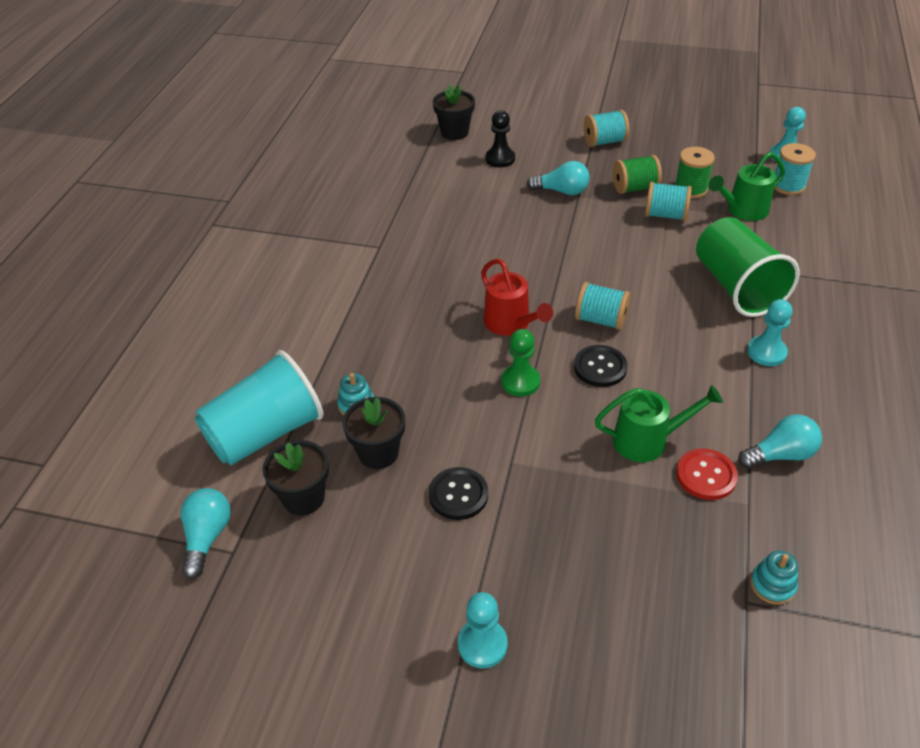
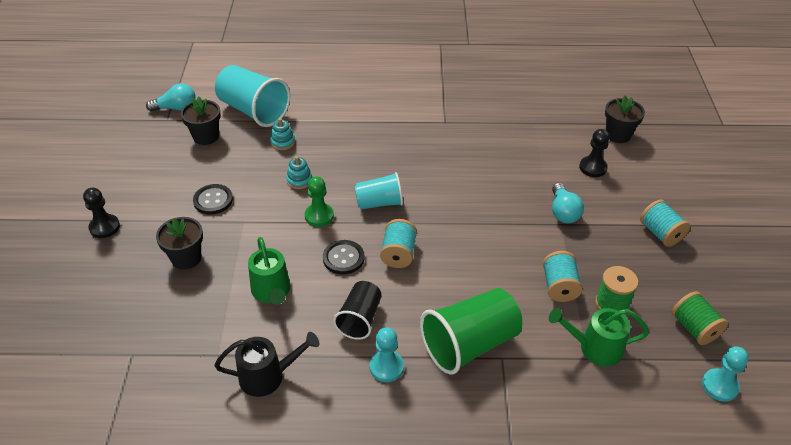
camera: 75 degrees right, 0 degrees up
black flower pot [342,397,405,469] -> black flower pot moved to [156,217,203,270]
turquoise pawn [458,592,508,668] -> black pawn [83,188,120,238]
red watering can [481,259,553,336] -> turquoise cup [354,172,403,209]
green spool [613,155,662,194] -> green spool moved to [672,291,728,345]
red button [676,449,738,500] -> none
green watering can [709,152,785,221] -> green watering can turned 45 degrees counterclockwise [549,308,649,366]
turquoise light bulb [738,414,822,469] -> black watering can [214,332,319,397]
turquoise stacking toy [750,550,798,605] -> turquoise stacking toy moved to [286,156,312,189]
turquoise spool [774,143,816,195] -> none
none -> black cup [333,281,382,340]

